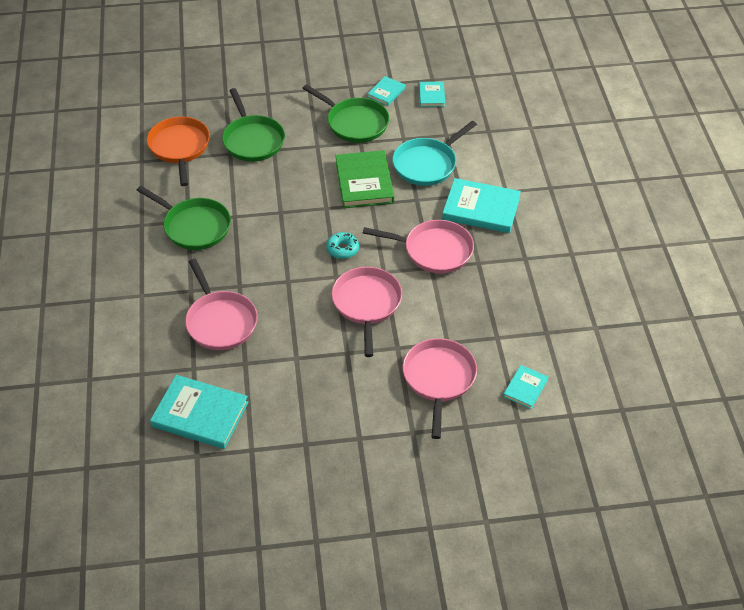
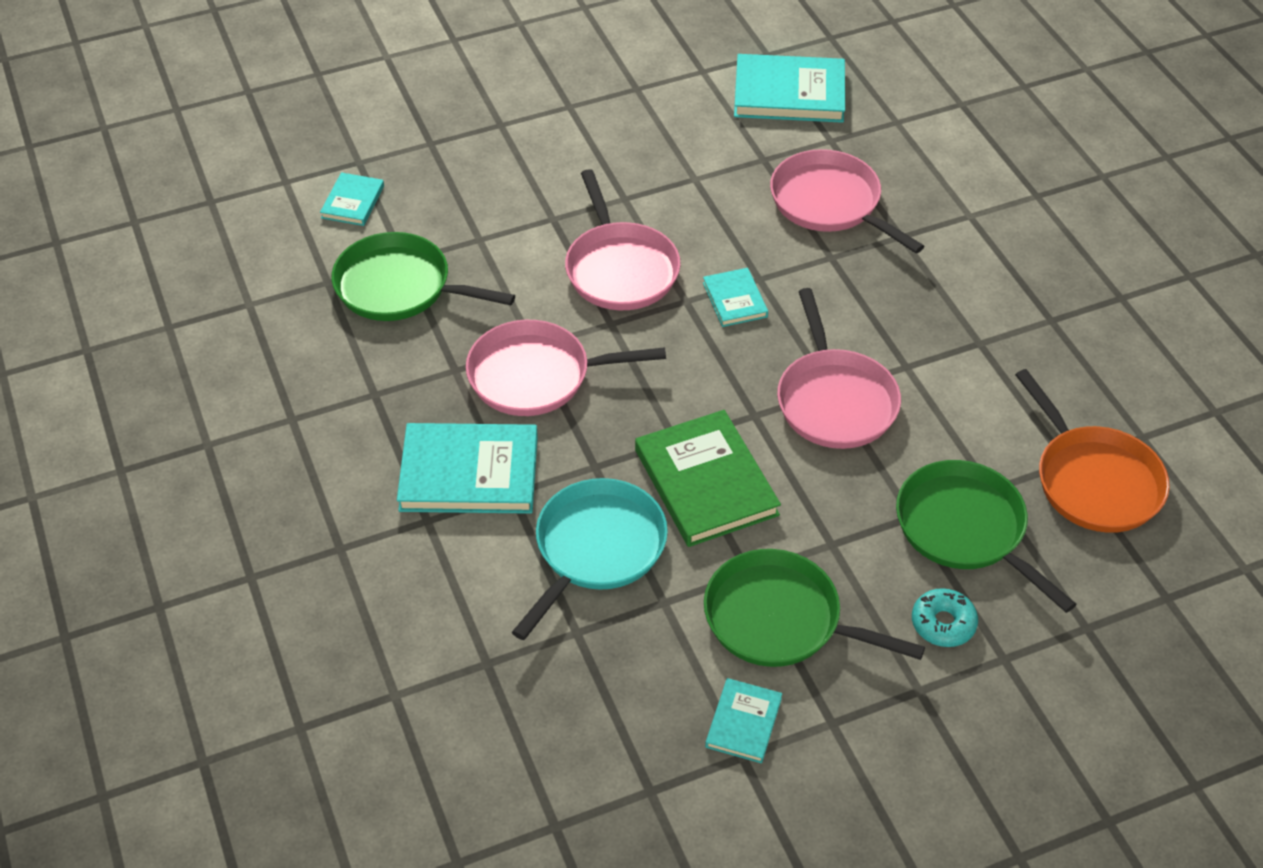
camera: 165 degrees right, 0 degrees up
green pan [137,186,231,250] -> green pan moved to [332,232,515,321]
turquoise donut [326,232,359,259] -> turquoise donut moved to [912,588,978,647]
pink pan [403,338,477,439] -> pink pan moved to [777,288,901,449]
turquoise book [419,82,445,107] -> turquoise book moved to [703,268,768,327]

